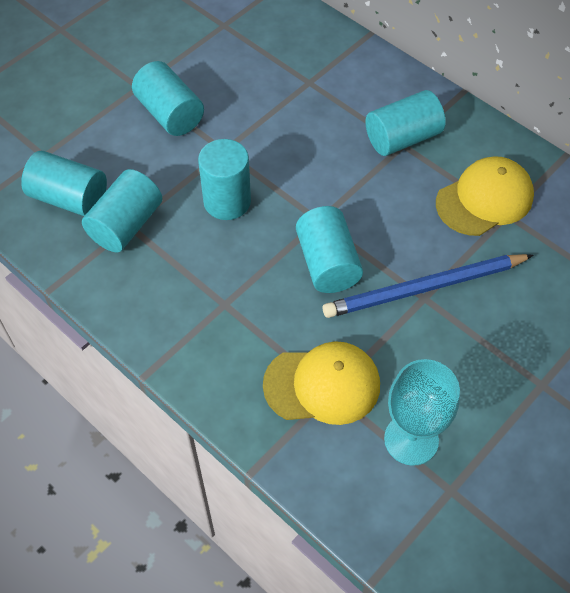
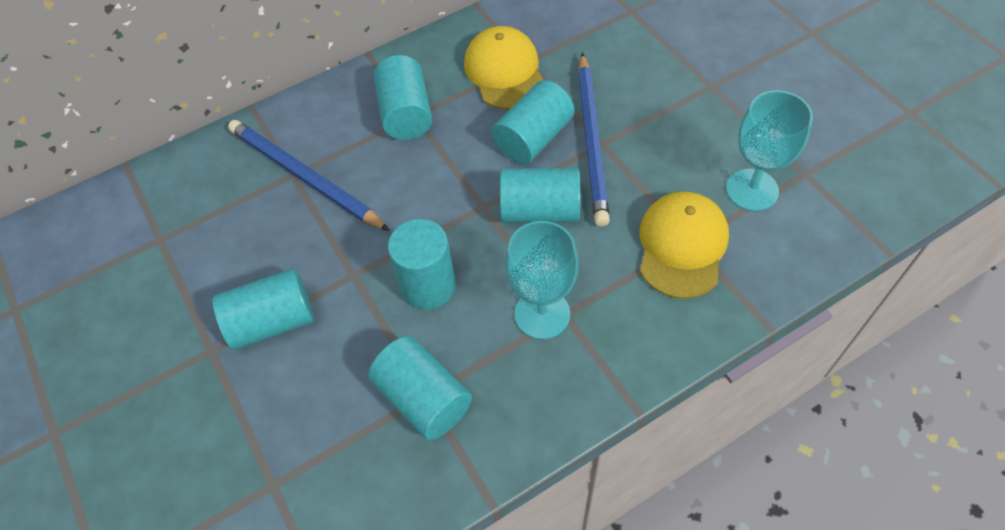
camera: 70 degrees left, 0 degrees up
turquoise cylinder [21,151,107,216] -> turquoise cylinder moved to [492,80,575,165]
none -> blue pencil [228,120,390,231]
none -> turquoise goblet [505,221,579,339]

